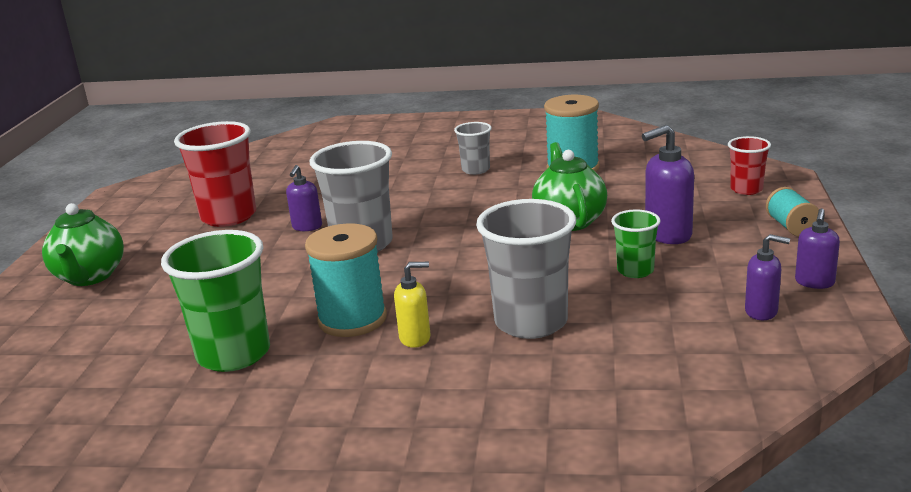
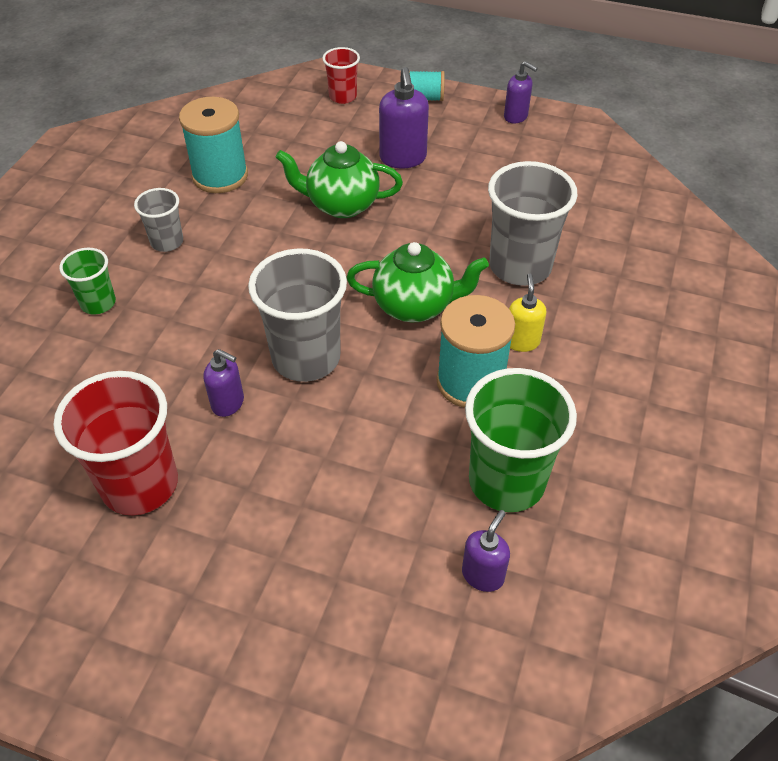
camera: 80 degrees left, 25 degrees up
green teapot [42,203,124,286] -> green teapot moved to [346,242,489,322]
green cup [611,209,661,278] -> green cup moved to [59,248,116,314]
purple soap dispenser [745,234,790,320] -> purple soap dispenser moved to [462,510,510,592]

